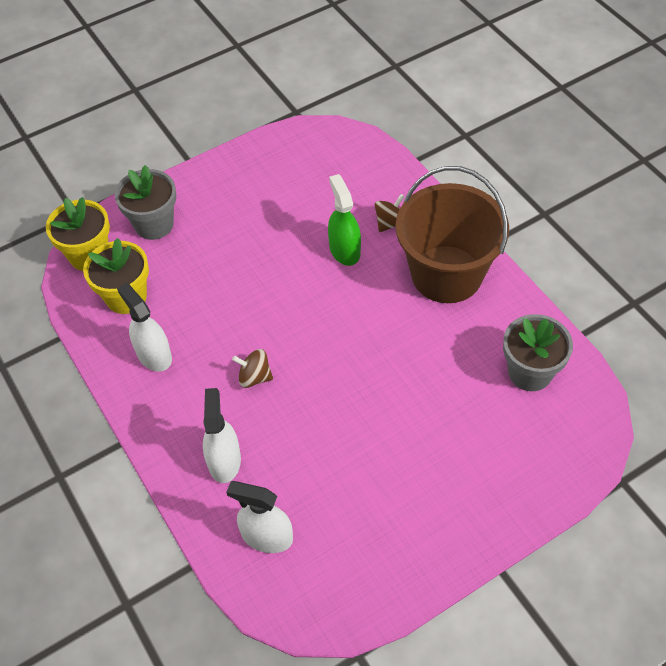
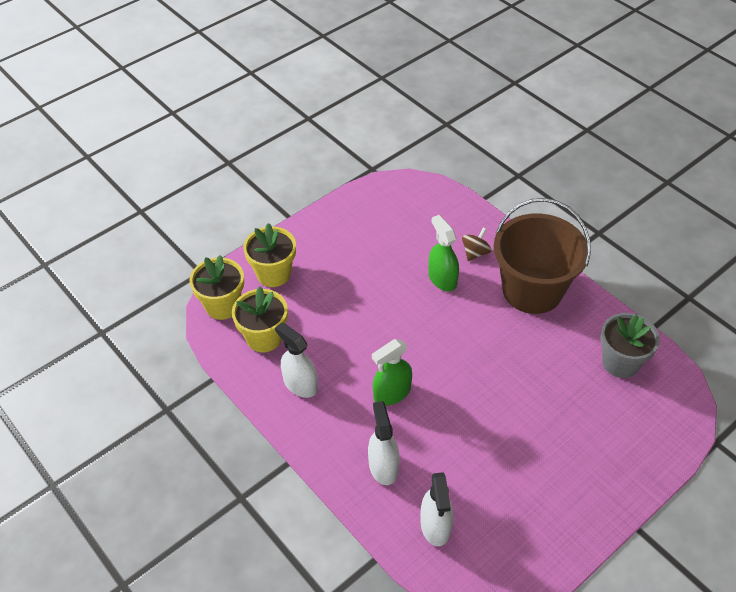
camera: 10 degrees left, 5 degrees down
grey flower pot [115,165,176,240] -> yellow flower pot [243,223,296,287]
white spray bottle [227,481,293,553] -> white spray bottle turned 105 degrees counterclockwise [420,472,453,546]
brown spinning top [232,349,273,388] -> green spray bottle [372,339,412,406]

